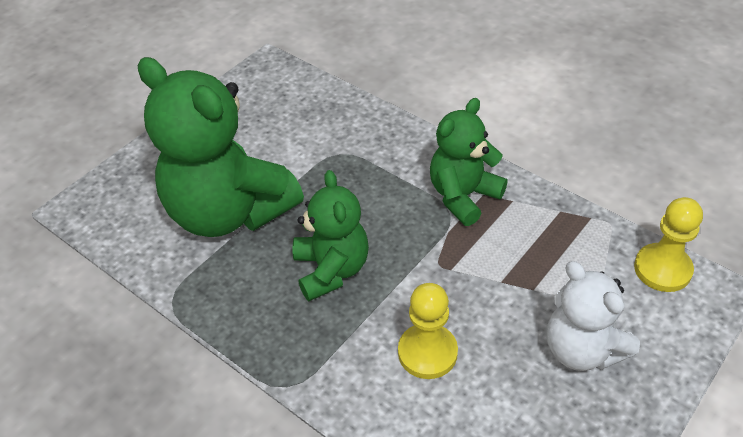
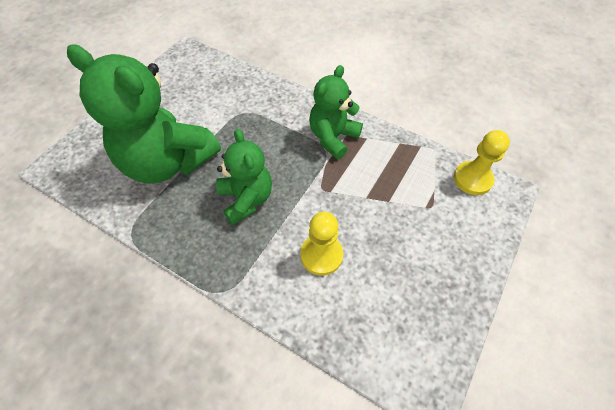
camera: 10 degrees left, 10 degrees up
white teddy bear [547,261,640,371] -> none

